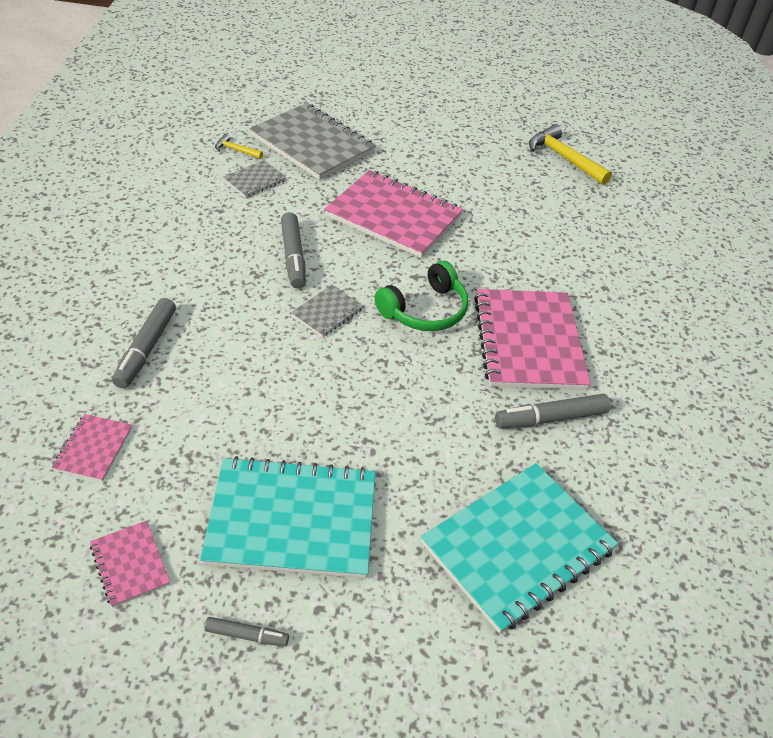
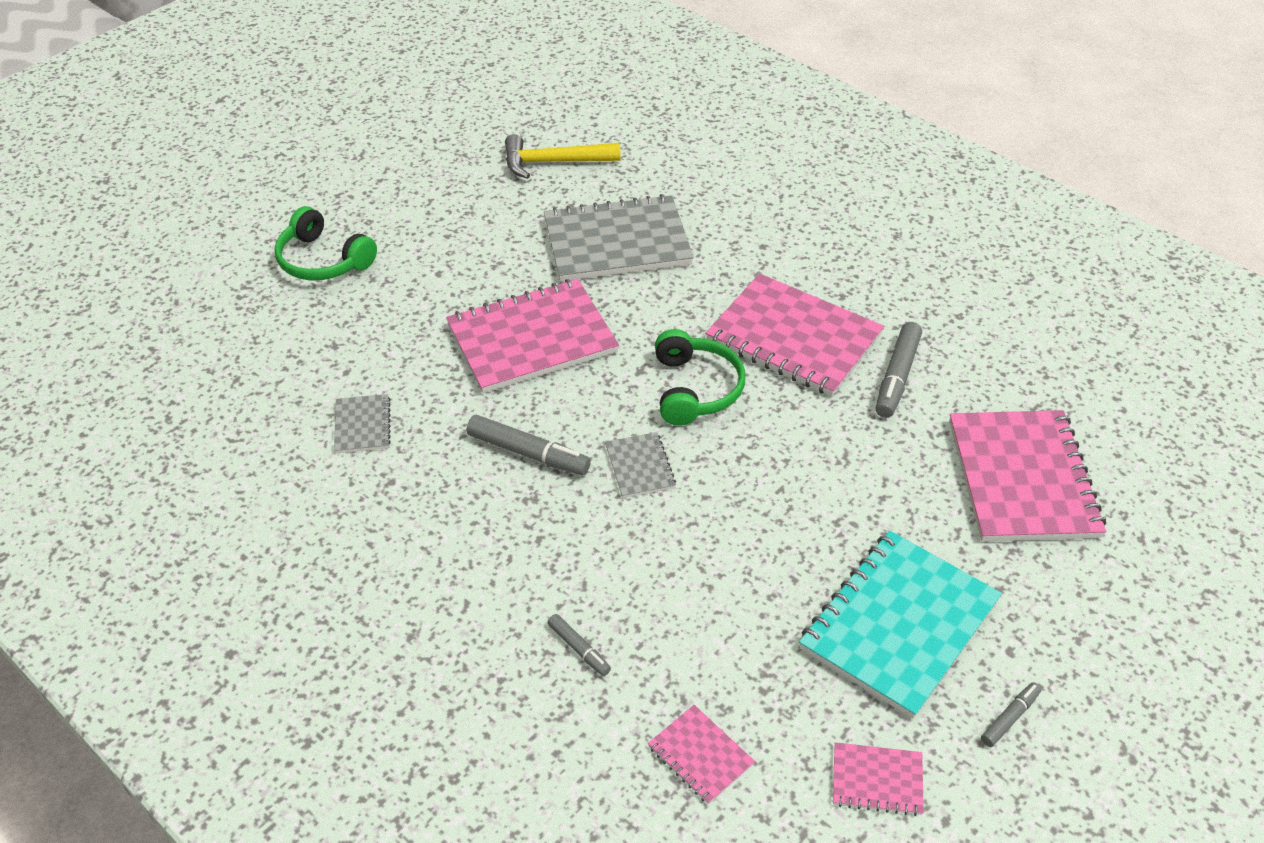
camera: 50 degrees left, 0 degrees up
grey marker [112,298,176,389] -> grey marker [548,614,611,676], size x0.56
yellow hammer [215,134,263,159] -> none
grey notebook [249,103,376,180] -> grey notebook moved to [544,194,694,281]
turquoise notebook [421,463,618,634] -> pink notebook [949,410,1106,541]
none -> green headphones [274,206,377,280]

